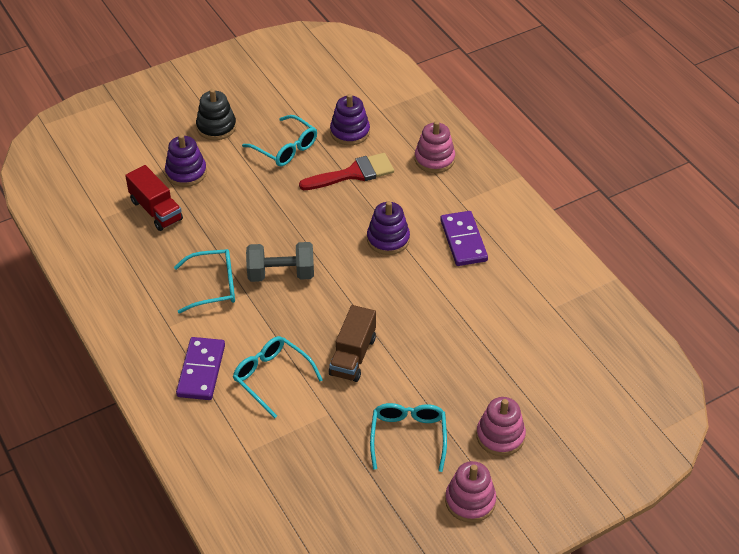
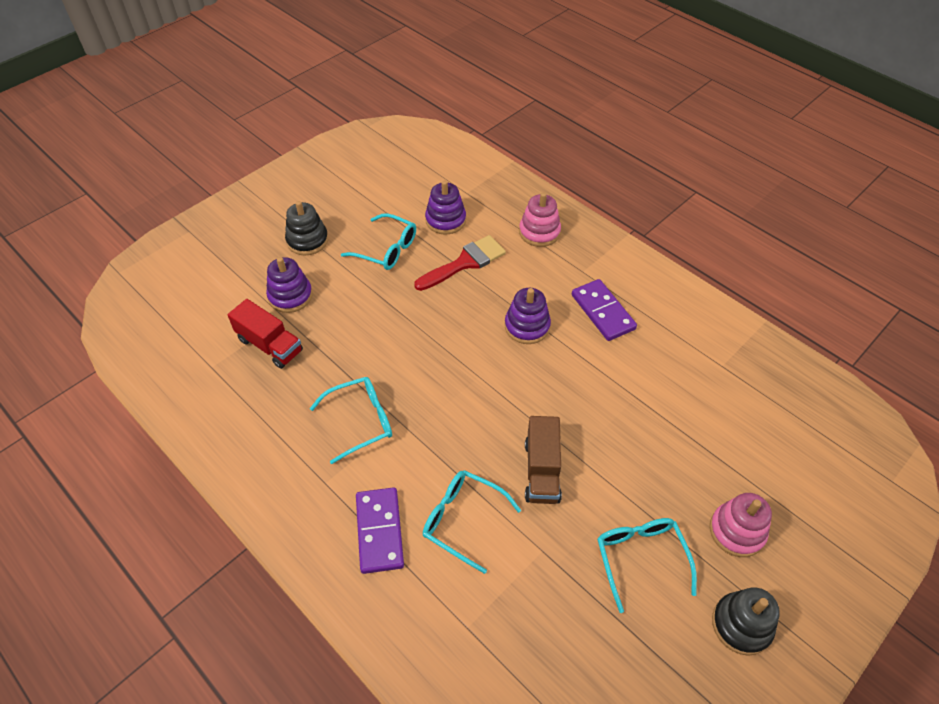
camera: 15 degrees left, 5 degrees up
grey dumbbell [246,242,314,282] -> none
pink stacking toy [445,461,496,523] -> black stacking toy [712,587,780,656]

